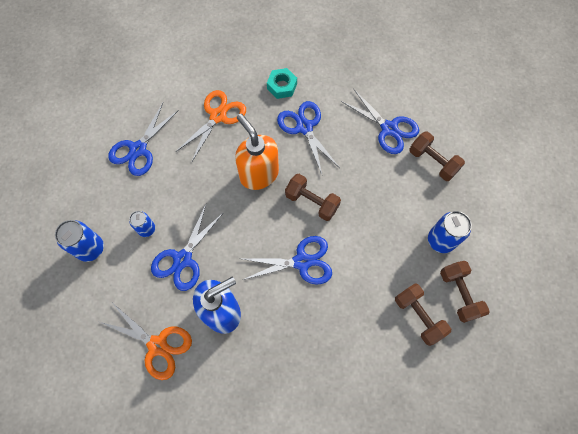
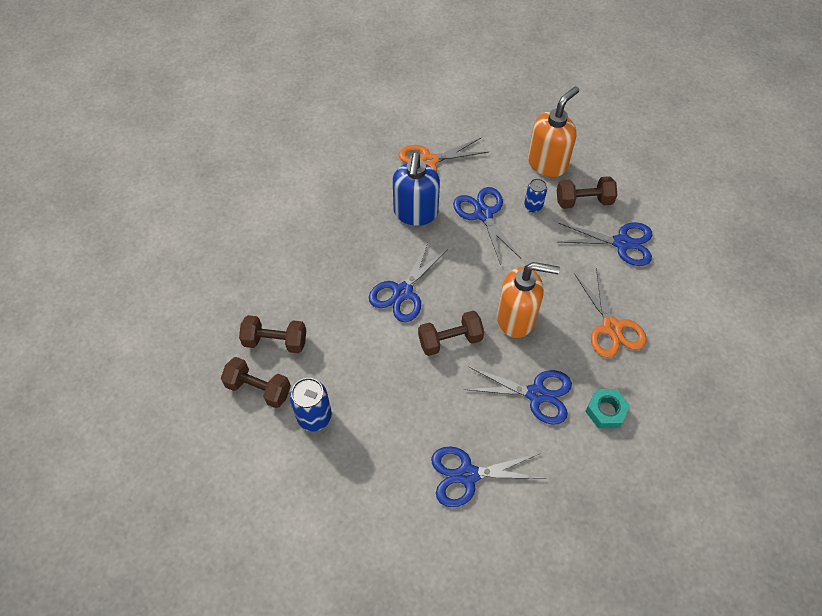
camera: 130 degrees right, 10 degrees down
blue can [55,220,104,262] -> orange soap dispenser [528,86,579,177]
blue scissors [108,103,179,176] -> blue scissors turned 120 degrees clockwise [558,222,652,266]
brown dumbbell [409,131,465,181] -> brown dumbbell moved to [557,176,617,209]

